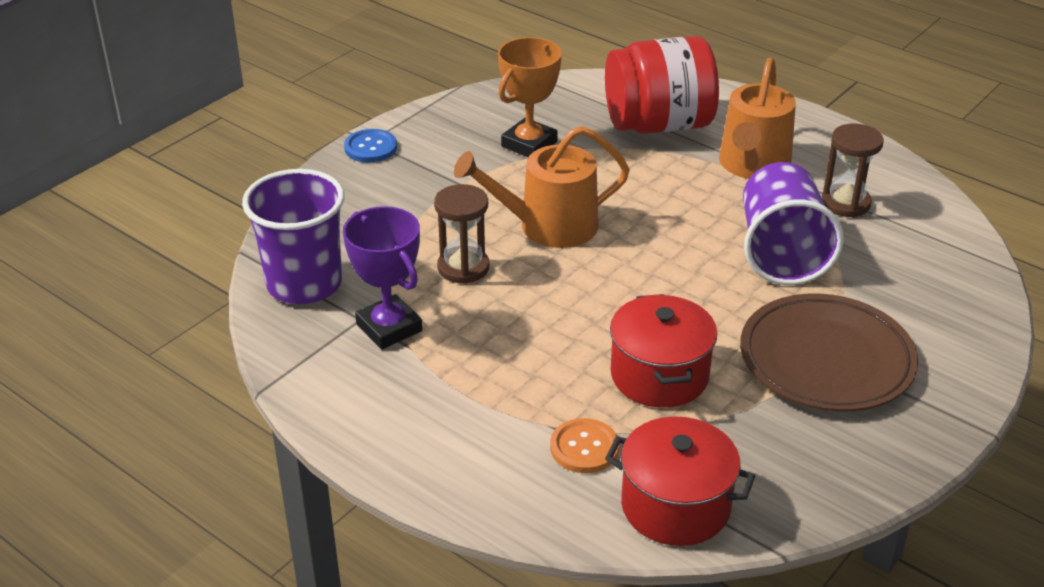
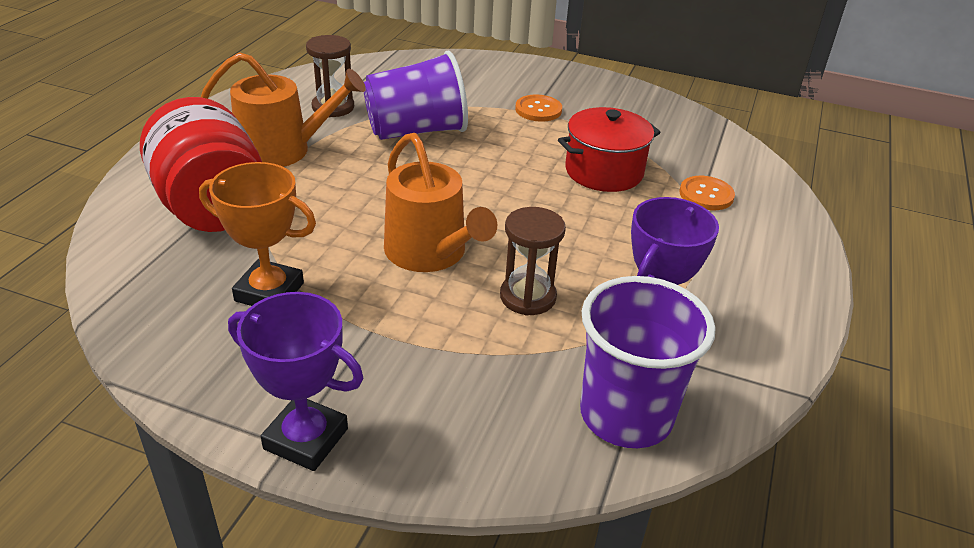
camera: 110 degrees left, 0 degrees up
blue button [344,129,397,163] -> purple trophy [228,292,363,471]
red pot [605,416,755,546] -> none
brown plate [740,293,918,411] -> orange button [515,95,562,122]

